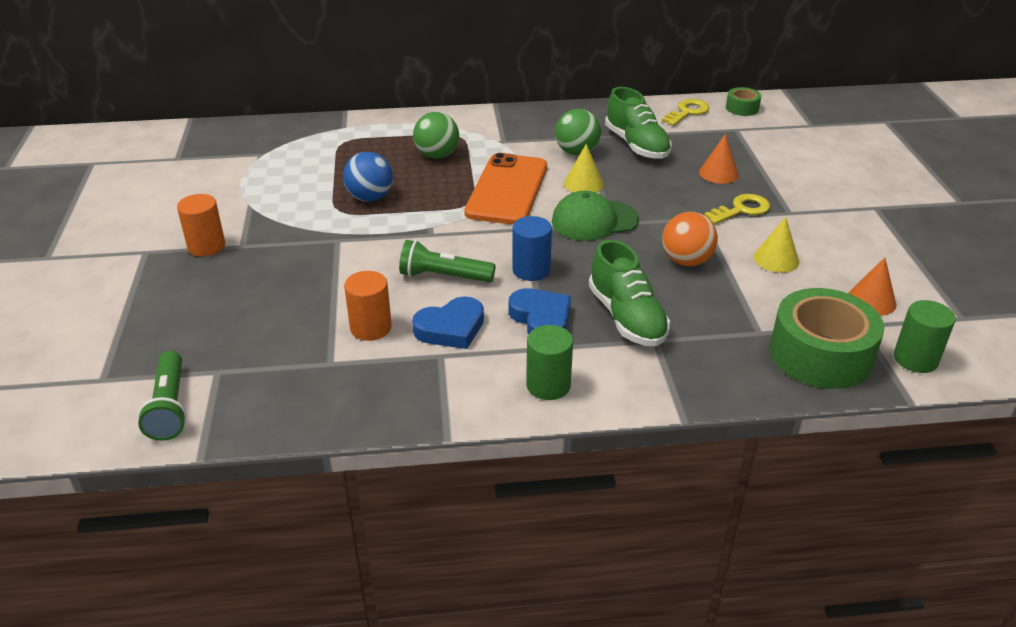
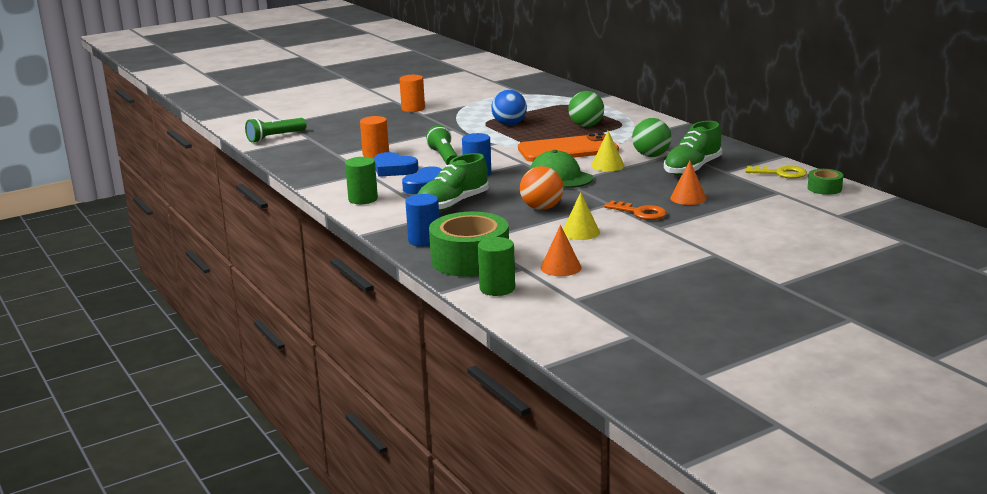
camera: 65 degrees right, 15 degrees down
yellow key [704,194,770,224] -> orange key [604,200,667,220]
none -> blue cylinder [405,194,439,247]

